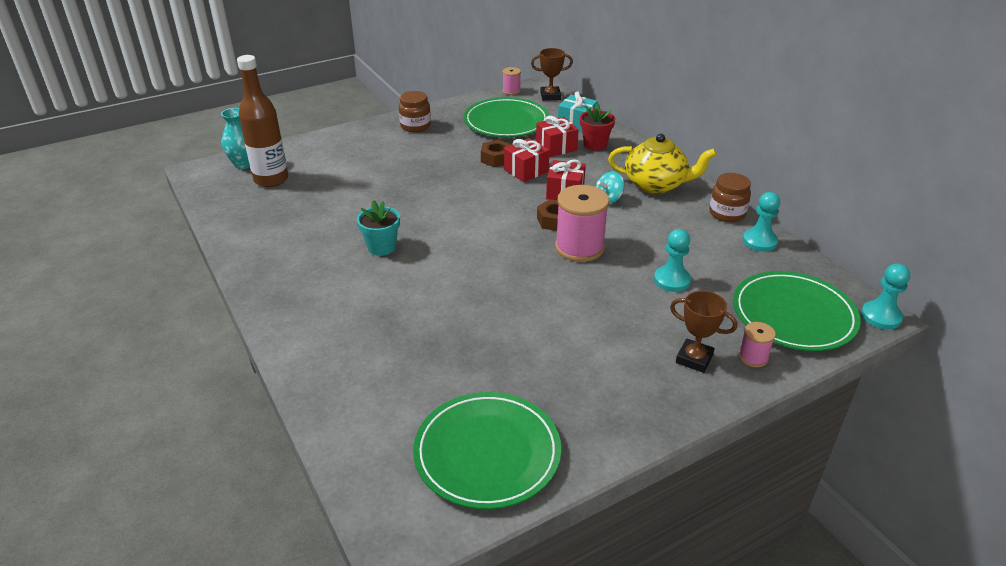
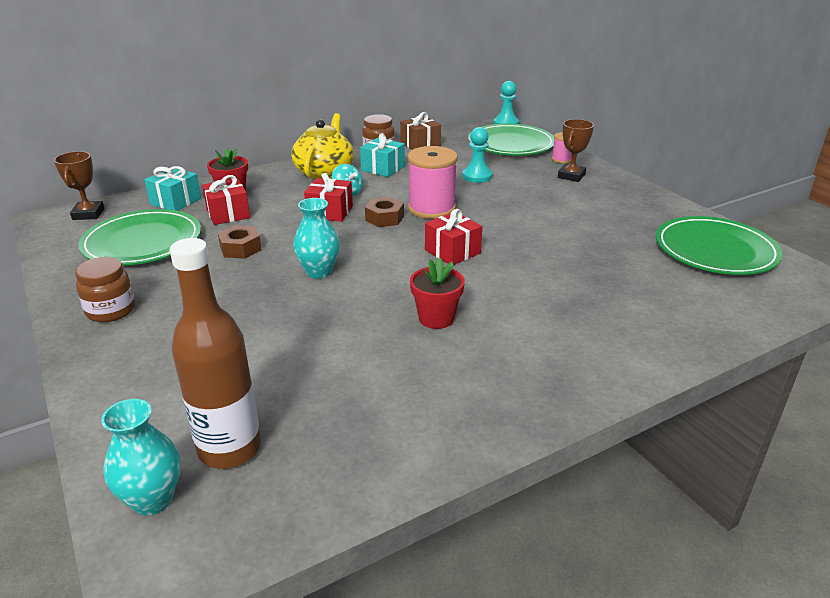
camera: 90 degrees left, 5 degrees down
turquoise flower pot [357,200,400,256] -> red flower pot [410,257,465,329]
pink spool [502,67,521,95] -> none
red gift [504,138,550,182] -> red gift moved to [425,209,482,265]
turquoise pawn [743,192,780,252] -> brown gift [400,112,441,150]
none -> turquoise vase [293,198,340,279]
none -> turquoise gift [360,133,405,177]

